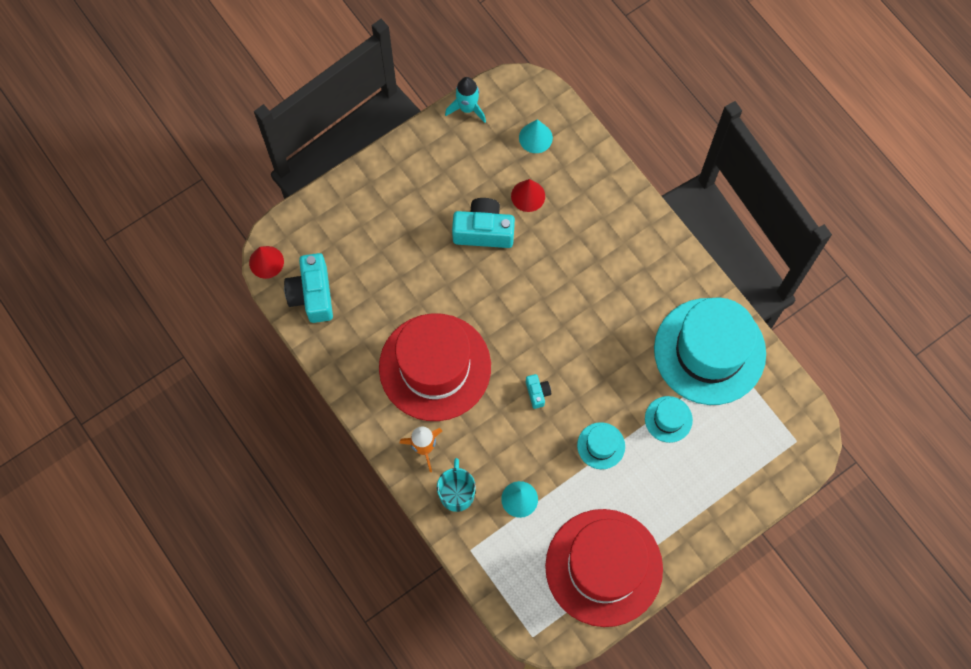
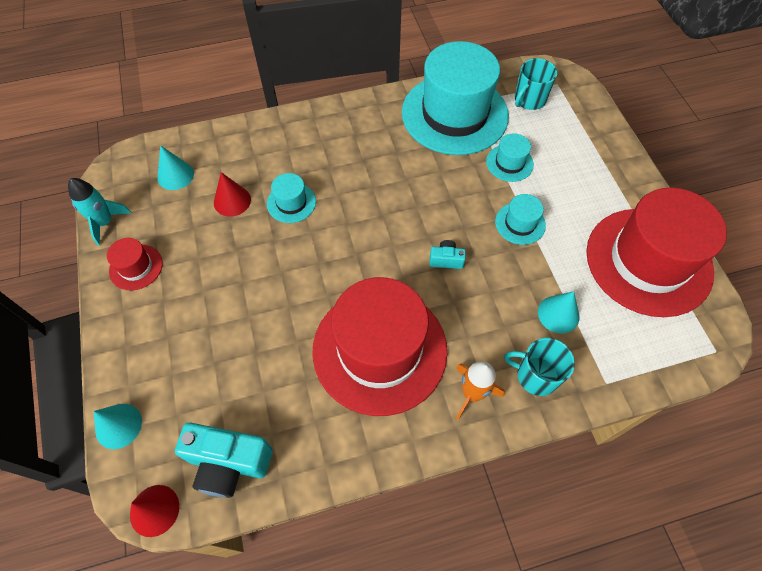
camera: 70 degrees left, 10 degrees down
turquoise camera [452,198,515,248] -> none
none -> turquoise cone [94,404,142,449]
none -> red hat [107,238,163,290]
none -> turquoise hat [267,173,316,223]
none -> turquoise mug [515,58,557,110]

